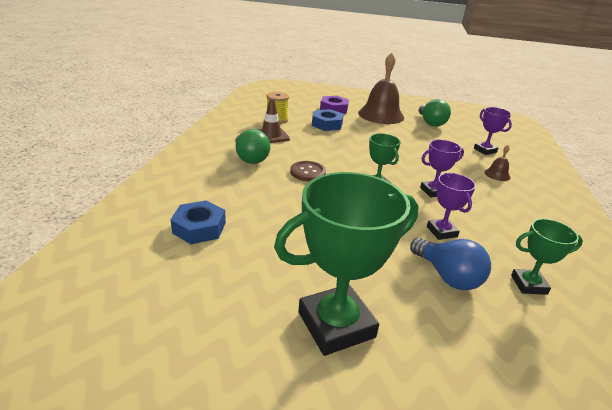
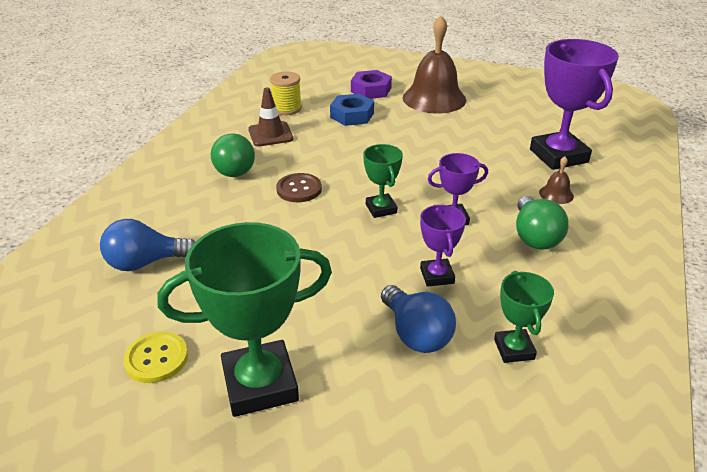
camera: 10 degrees right, 5 degrees up
blue nut [171,200,226,244] -> blue light bulb [100,219,195,271]
green light bulb [419,99,451,127] -> green light bulb moved to [516,196,568,250]
purple trophy [474,107,512,155] -> purple trophy [530,39,619,170], size x1.91
green trophy [511,219,583,295] -> green trophy turned 75 degrees clockwise [494,271,554,363]
none -> yellow button [123,331,188,383]

